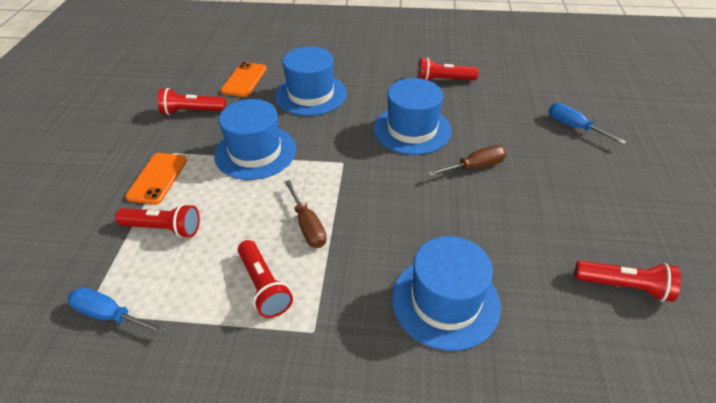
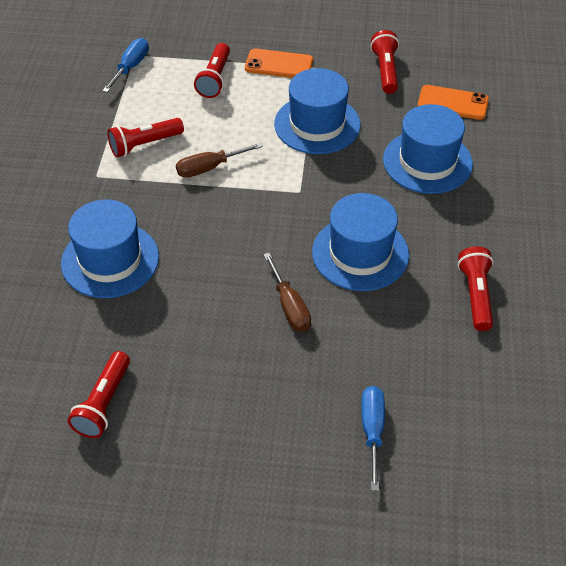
camera: 90 degrees right, 5 degrees up
blue screwdriver [549,103,626,144] -> blue screwdriver turned 45 degrees counterclockwise [361,386,385,491]

